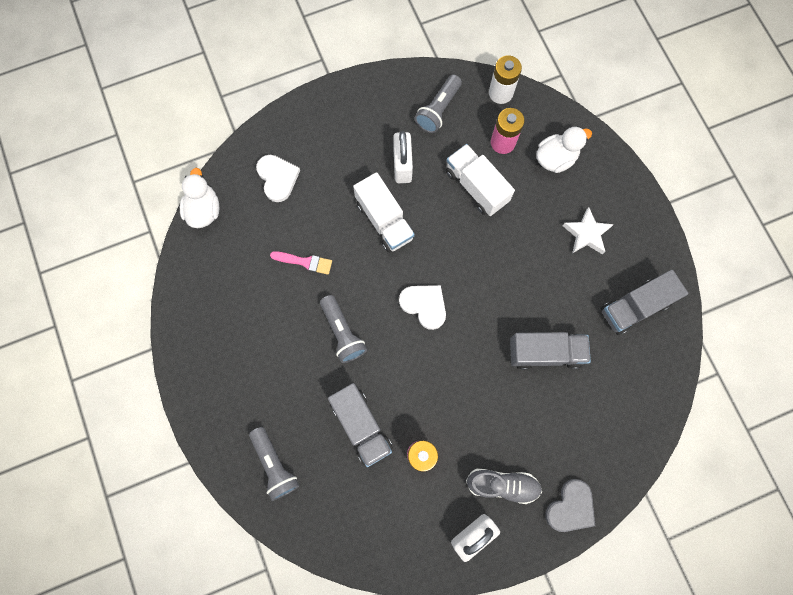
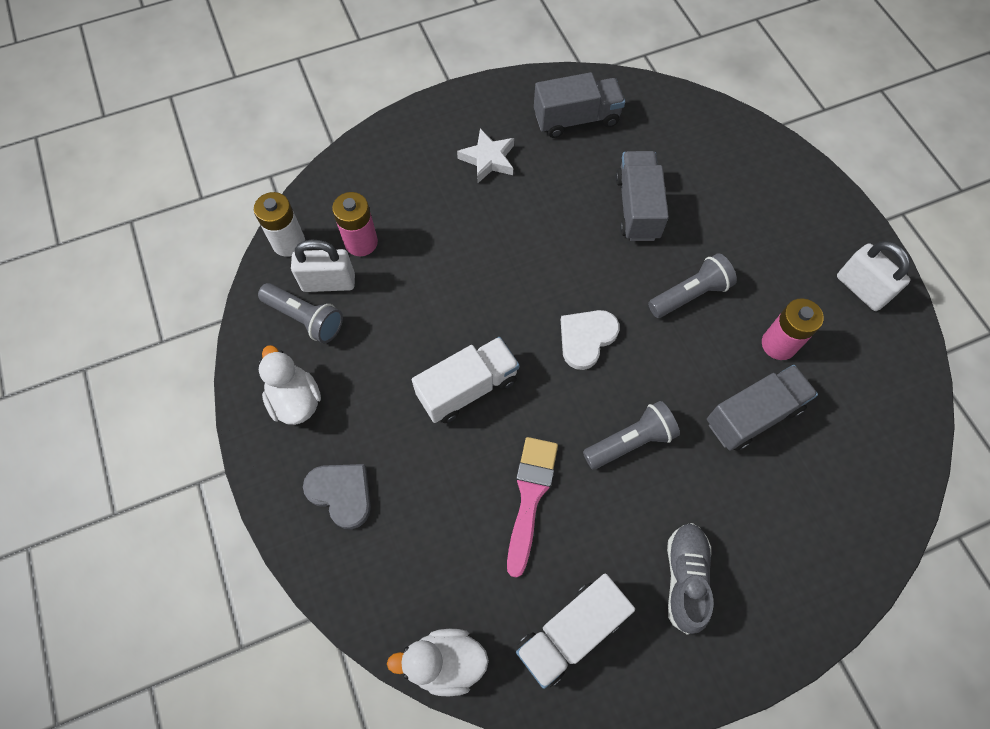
camera: 90 degrees left, 10 degrees down
grey flashlight [249,427,299,501] -> grey flashlight moved to [648,253,737,318]
white heart [256,155,300,202] -> none
pink brush [270,251,332,275] -> pink brush [507,437,558,578], size x1.52
white padlock [393,131,413,183] -> white padlock moved to [291,240,355,292]
white truck [446,144,515,216] -> white truck moved to [516,573,635,689]
grey shoe [466,469,542,504] -> grey shoe moved to [667,523,714,634]
white duck [536,126,592,173] -> white duck moved to [259,345,321,425]
grey heart [546,479,595,532] -> grey heart moved to [303,464,371,529]
grey truck [601,270,688,335] -> grey truck turned 75 degrees counterclockwise [534,72,625,138]

